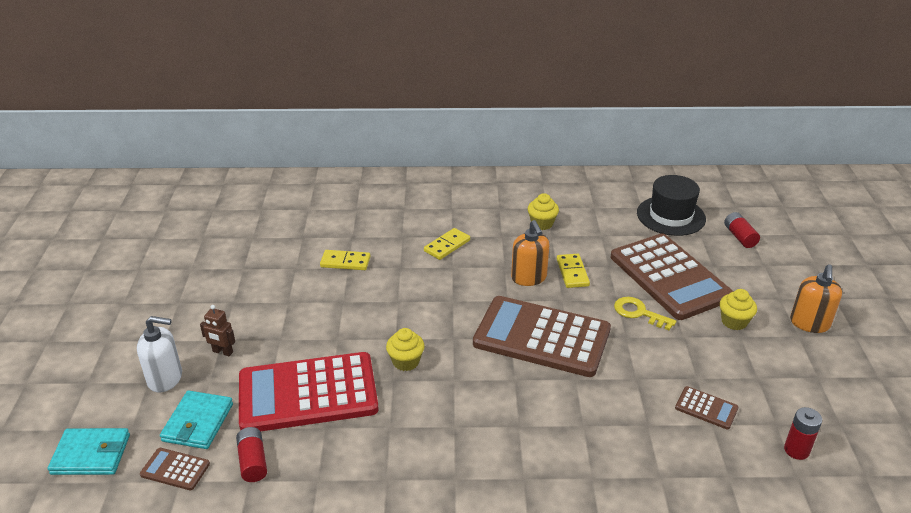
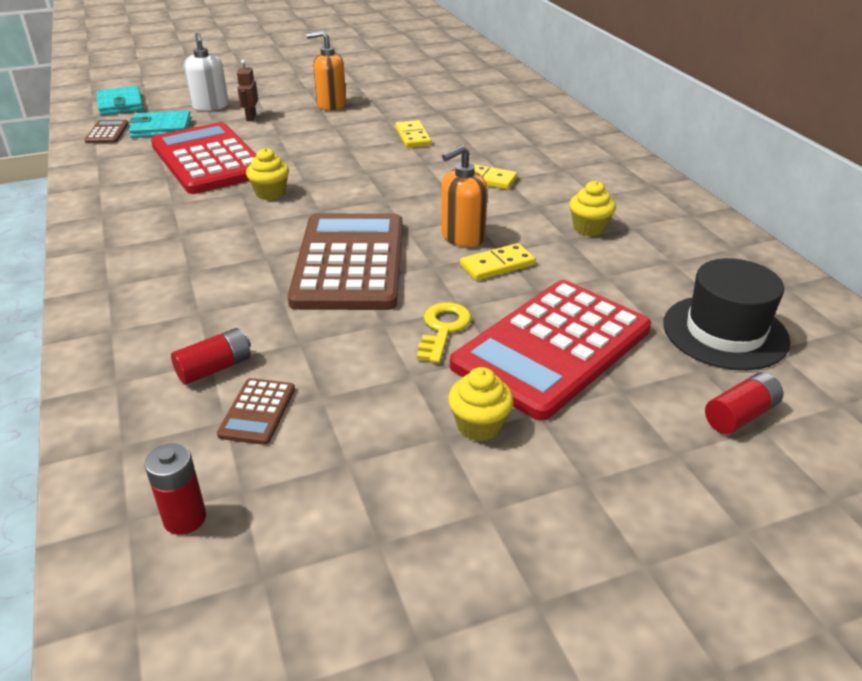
camera: 70 degrees right, 0 degrees up
red battery [236,427,267,482] -> red battery moved to [171,328,251,385]
brown calculator [611,233,734,320] -> red calculator [450,280,651,421]
orange soap dispenser [790,265,842,333] -> orange soap dispenser moved to [306,31,346,111]

